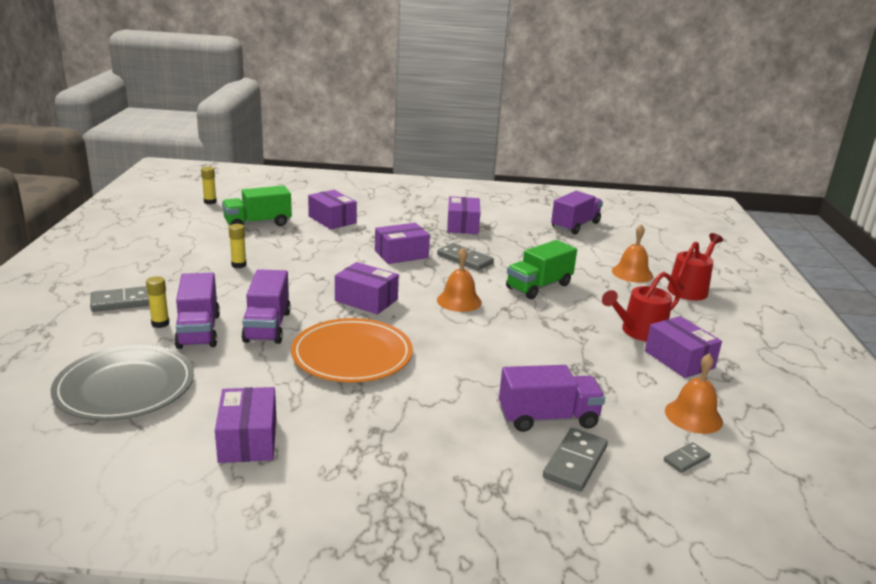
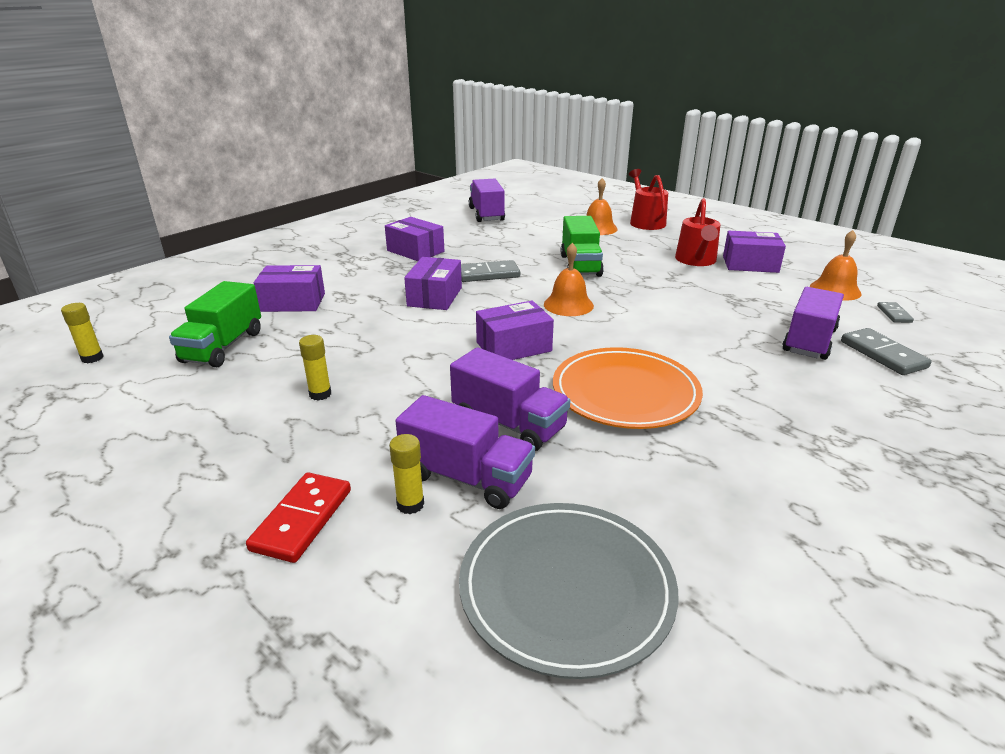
camera: 50 degrees left, 5 degrees up
grey domino [90,286,150,312] -> red domino [246,472,351,563]
purple box [215,387,276,463] -> none

